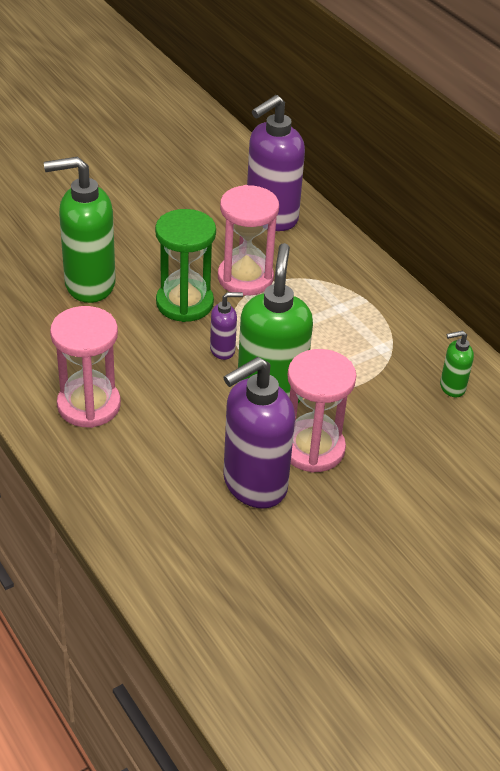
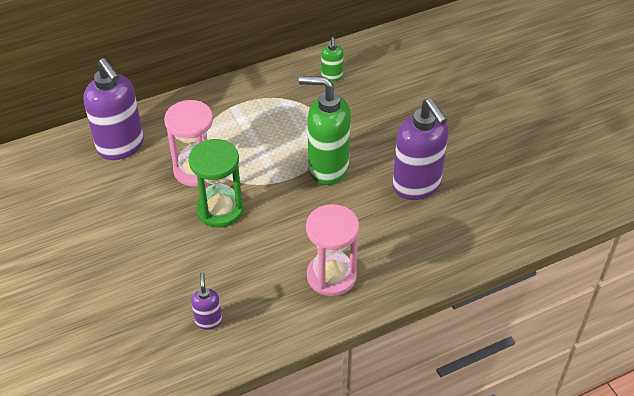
camera: 80 degrees left, 5 degrees up
green soap dispenser [44,157,116,303] -> none
purple soap dispenser [210,292,243,360] -> purple soap dispenser moved to [191,272,222,330]
pink hourglass [287,349,357,473] -> none

